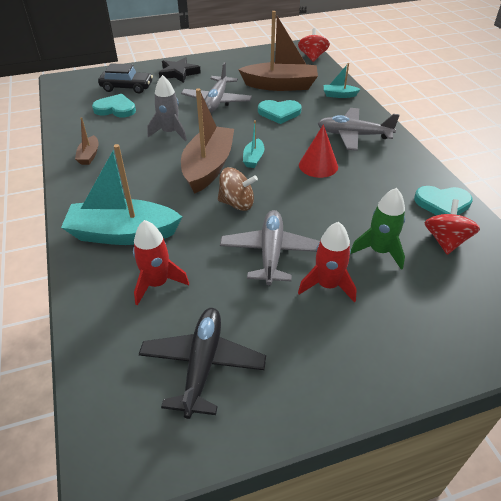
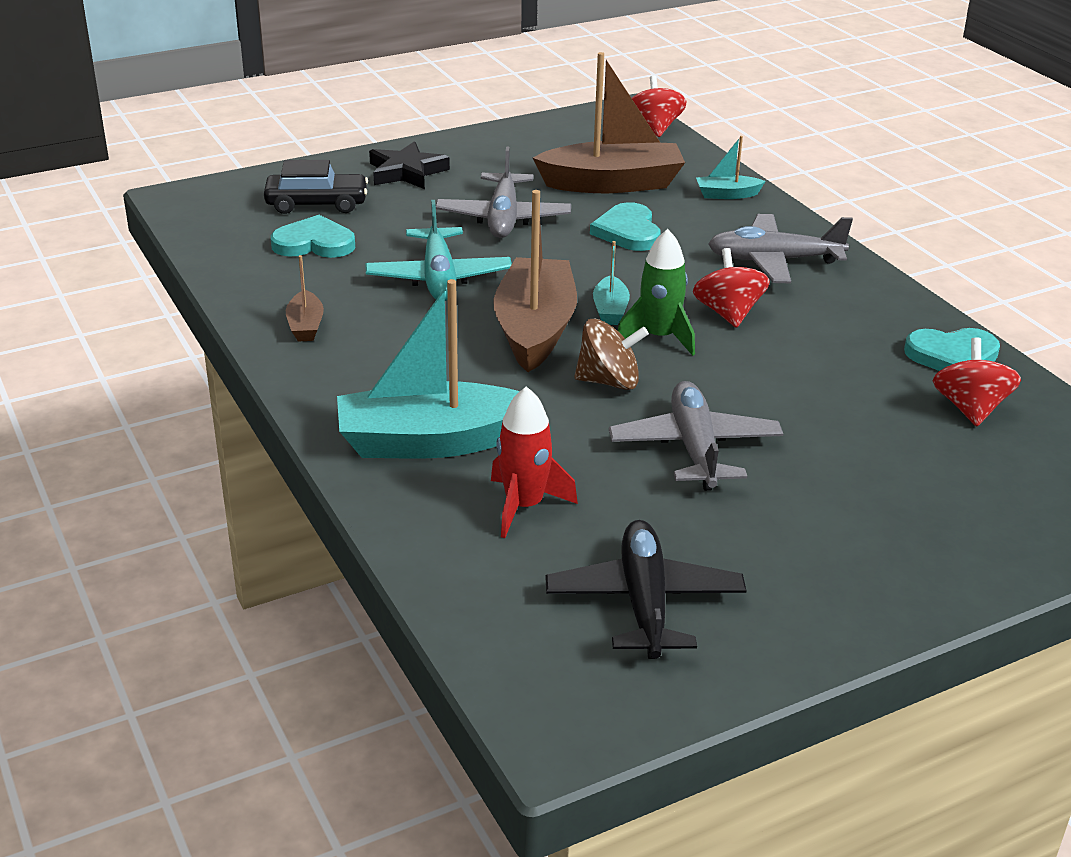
camera: 10 degrees left, 10 degrees down
grey rocket [147,75,187,141] -> turquoise plane [365,200,512,301]
turquoise heart [258,100,302,124] -> turquoise heart turned 90 degrees clockwise [590,202,660,251]
red rocket [298,222,357,302] -> none
red cone [299,124,338,178] -> red spinning top [693,248,770,328]
green rocket [350,188,405,270] -> green rocket moved to [618,229,695,356]

